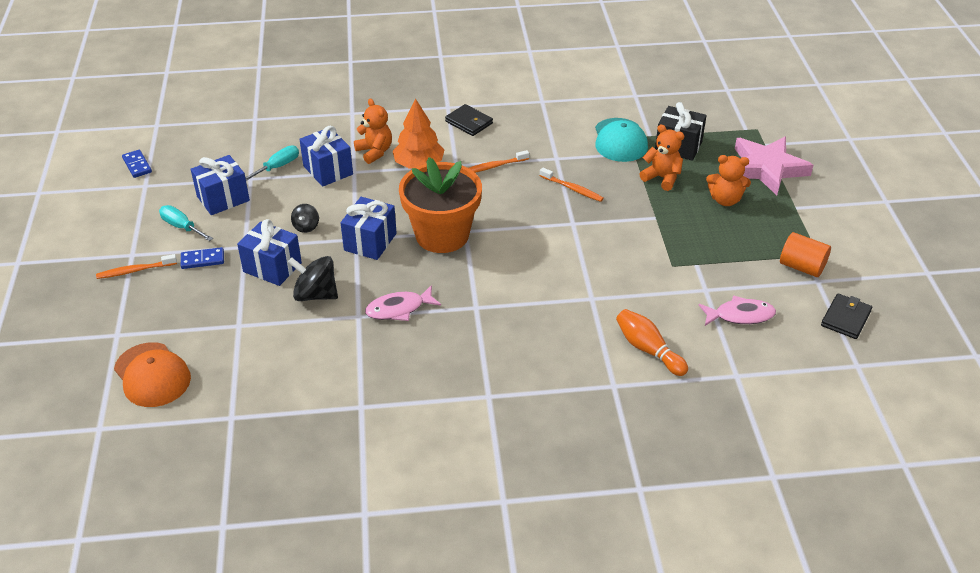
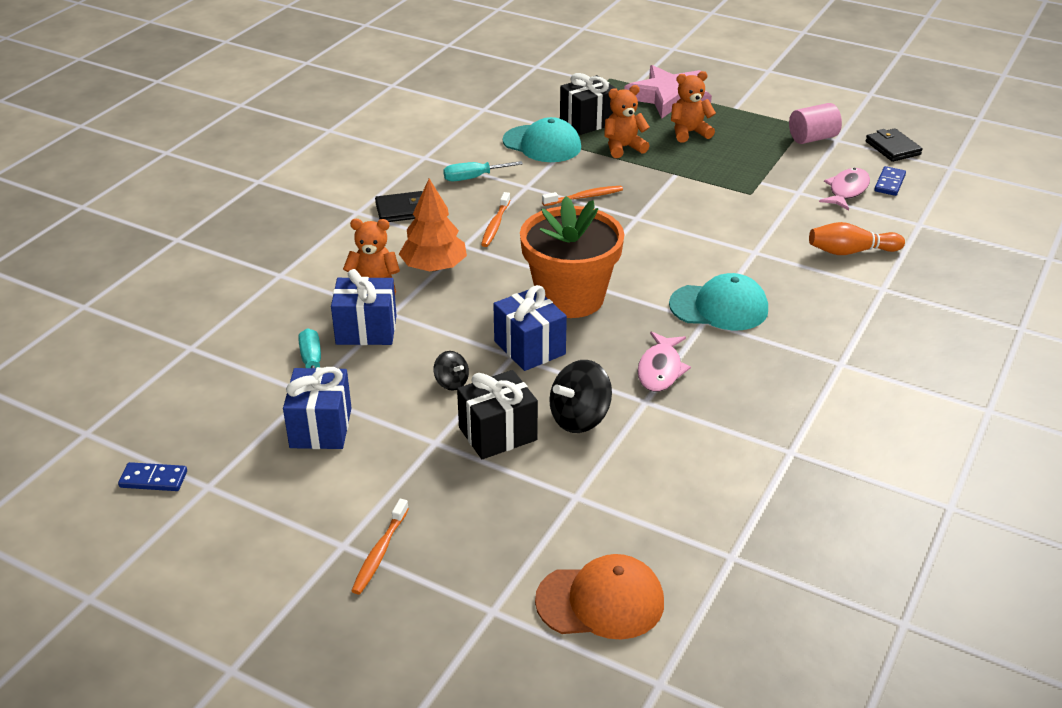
camera: 55 degrees left, 5 degrees down
turquoise screwdriver [159,205,213,241] -> turquoise screwdriver moved to [443,161,523,181]
blue domino [181,247,224,269] -> blue domino moved to [874,166,906,196]
blue gift [237,219,302,286] -> black gift [457,370,538,459]
orange teddy bear [706,155,751,206] -> orange teddy bear turned 150 degrees counterclockwise [671,71,716,142]
orange cylinder [780,232,831,277] -> pink cylinder [789,103,842,144]
none -> turquoise cap [669,273,768,330]

